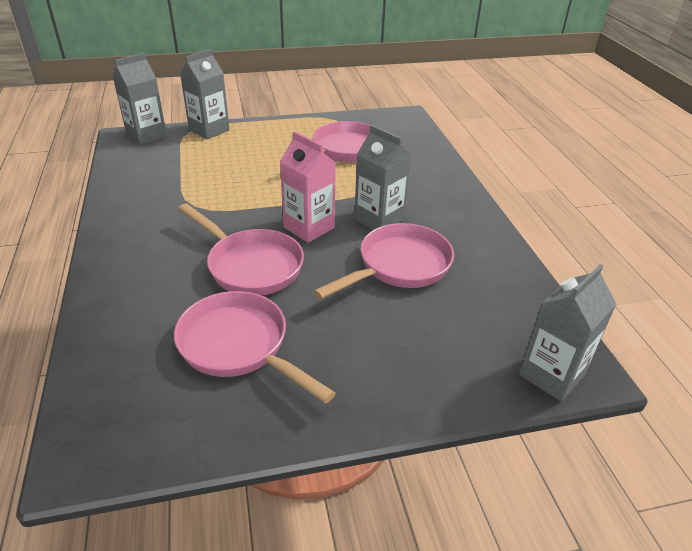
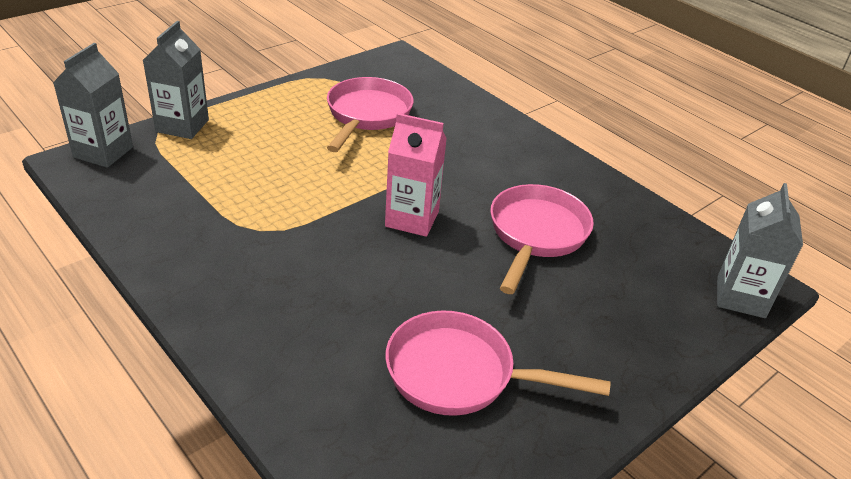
camera: 30 degrees left, 0 degrees up
pink pan [178,203,304,295] -> none
grey carton [354,125,411,230] -> none

